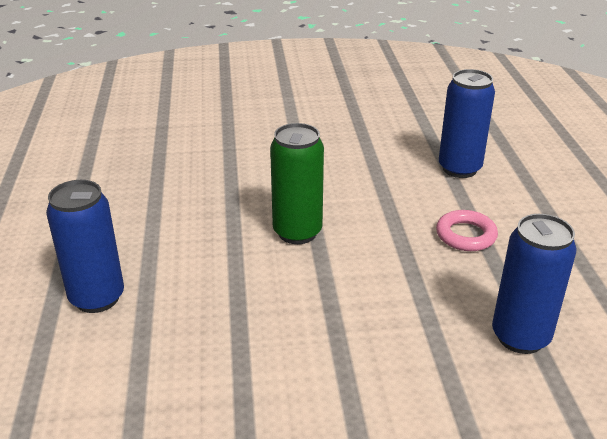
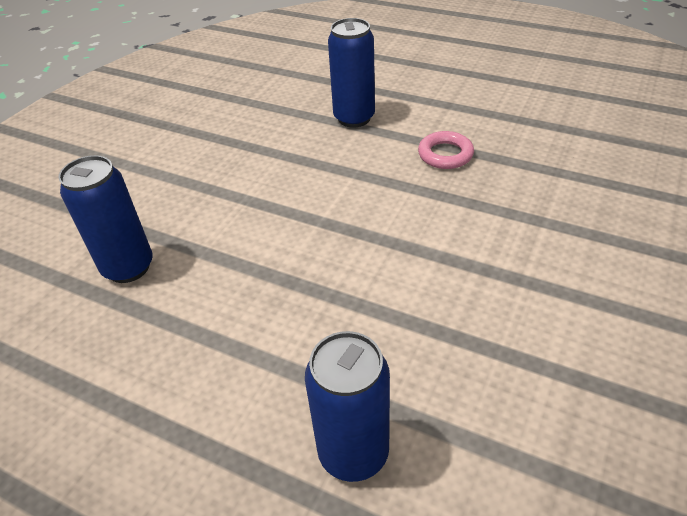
camera: 55 degrees left, 10 degrees up
green can [270,123,324,244] -> none
blue can [492,214,576,354] -> blue can moved to [58,155,153,283]

